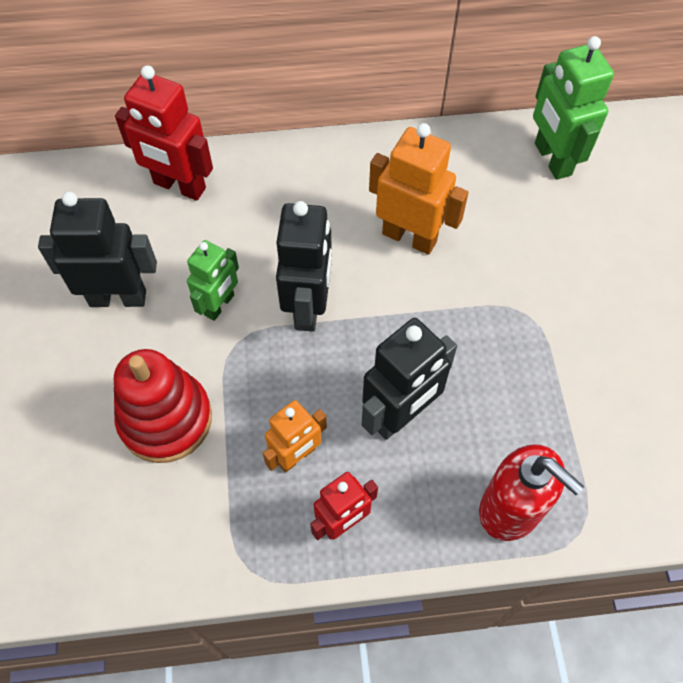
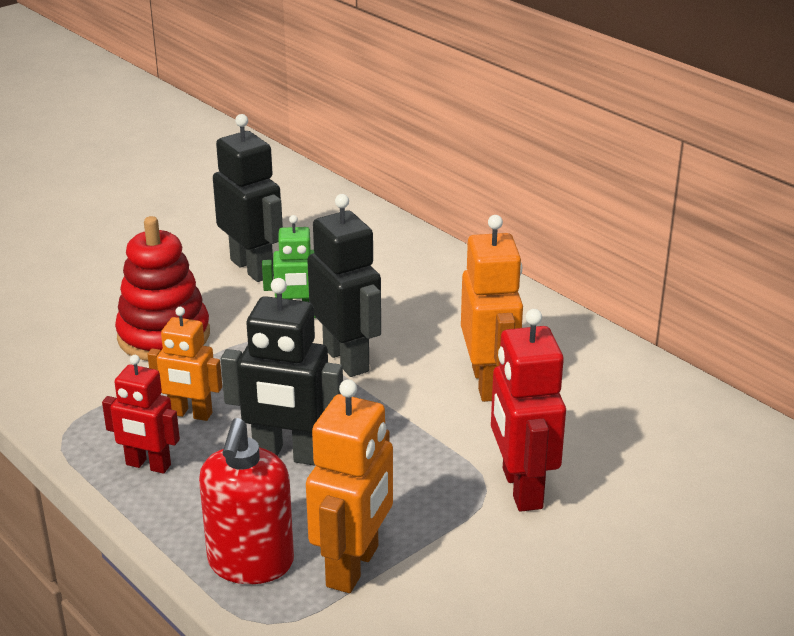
camera: 55 degrees right, 30 degrees down
red robot [115,65,213,200] -> red robot moved to [491,309,566,512]
black robot [276,201,332,332] -> black robot turned 90 degrees counterclockwise [307,194,381,377]
green robot [533,36,614,180] -> none
none -> orange robot [306,379,393,593]

